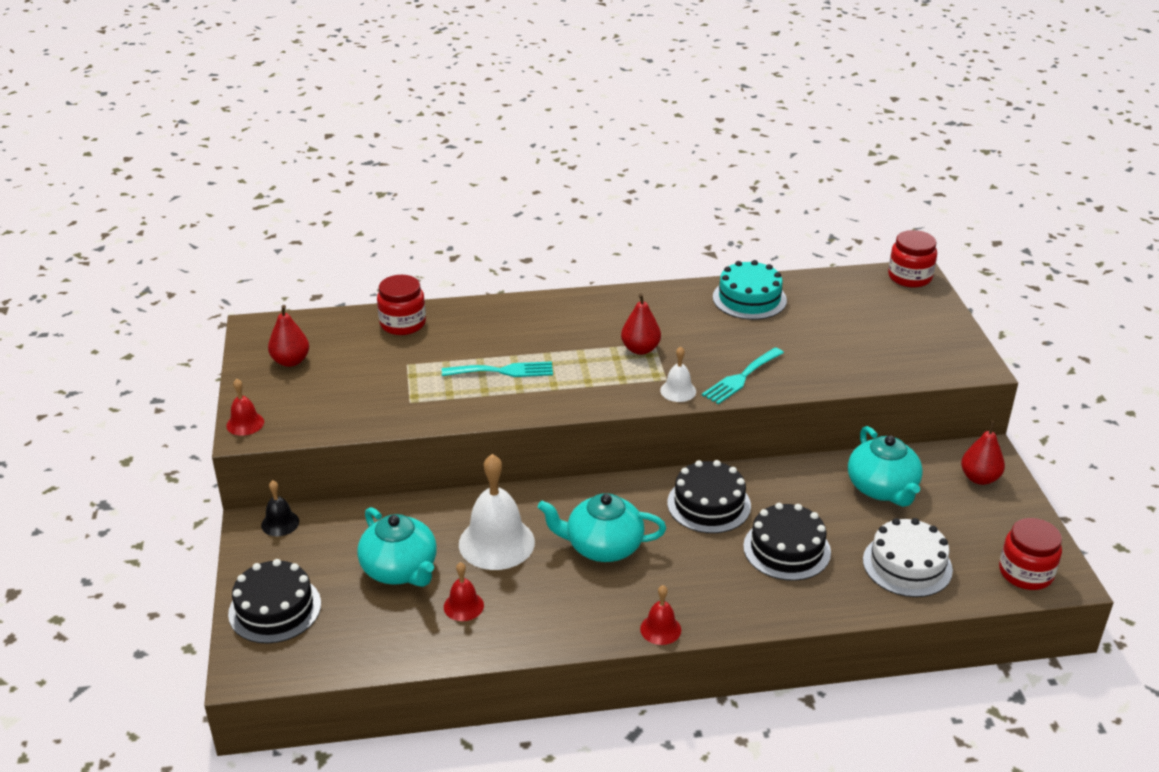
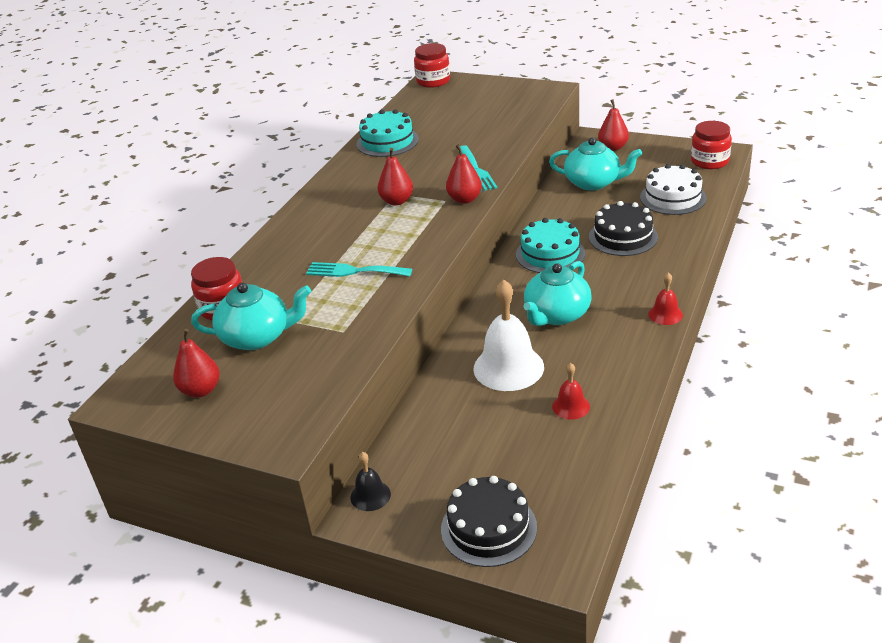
camera: 55 degrees left, 0 degrees up
red bell [227,379,264,436] -> none
turquoise teapot [357,507,437,587] -> turquoise teapot moved to [191,283,311,350]
turquoise fork [442,361,553,377] -> turquoise fork turned 105 degrees counterclockwise [306,262,412,277]
white bell [660,347,696,402] -> red pear [446,144,482,204]
black cake [667,460,751,533] -> turquoise cake [516,218,585,273]

